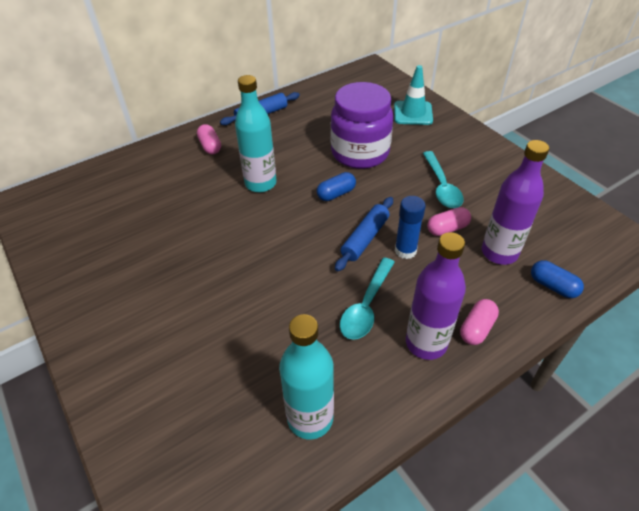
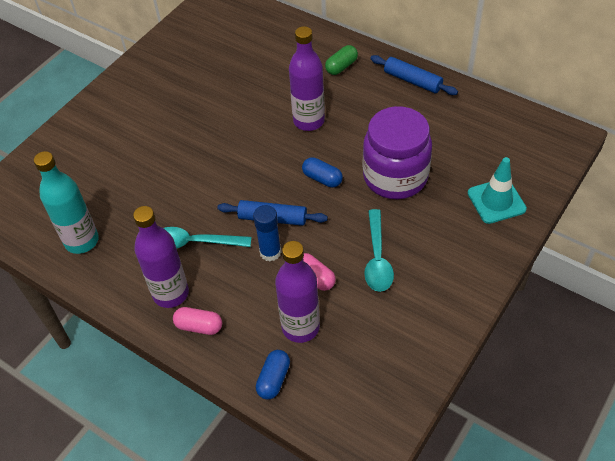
camera: 70 degrees right, 5 degrees up
pink capsule [197,124,221,155] -> green capsule [325,45,358,75]
turquoise bottle [235,75,277,192] -> purple bottle [289,26,325,131]
turquoise spoon [423,151,464,208] -> turquoise spoon turned 60 degrees counterclockwise [364,209,394,292]

